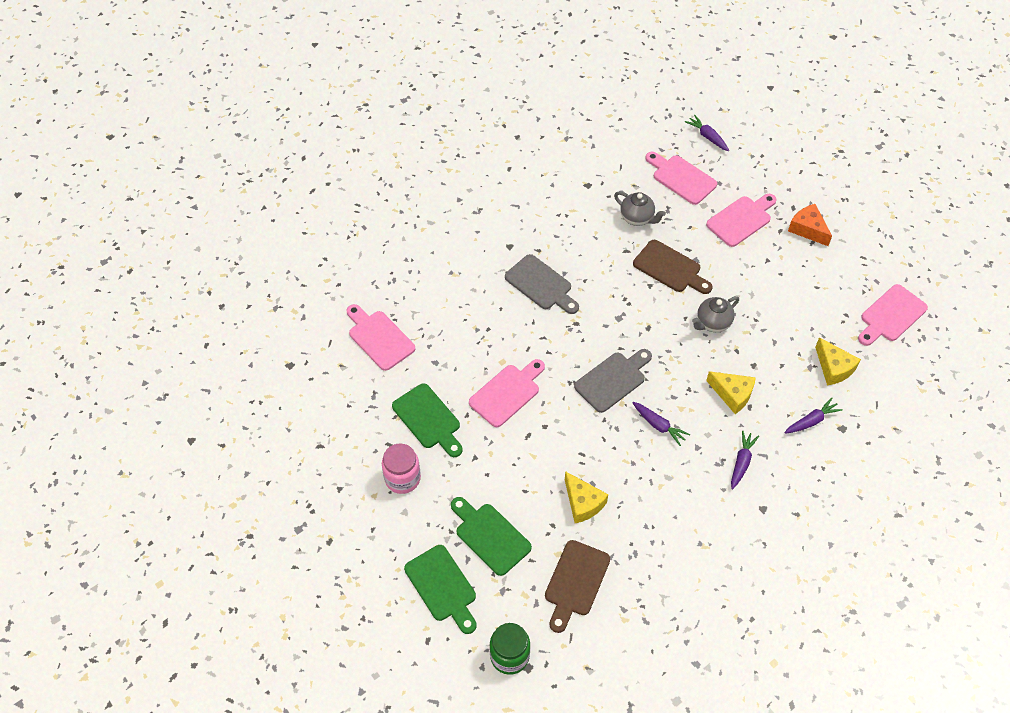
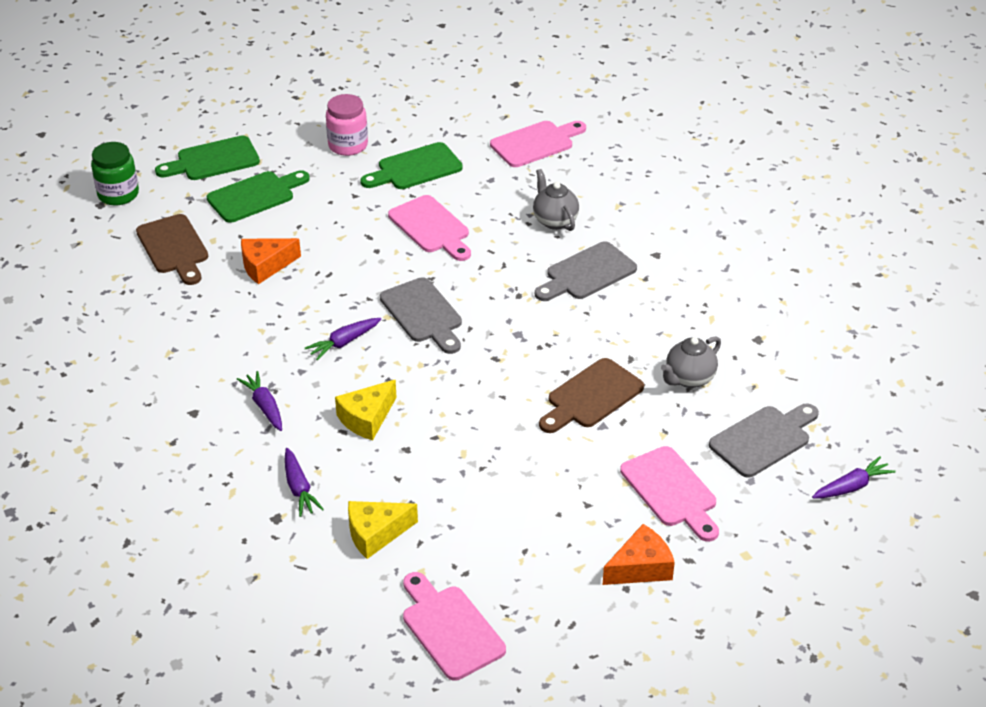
camera: 100 degrees right, 15 degrees down
brown cutting board [545,540,610,633] -> brown cutting board turned 150 degrees counterclockwise [136,214,208,285]
yellow cheese [565,471,608,523] -> orange cheese [241,238,301,284]
pink cutting board [645,152,717,205] -> grey cutting board [709,404,819,478]
grey teapot [692,296,739,332] -> grey teapot moved to [533,169,579,231]
purple carrot [731,431,759,490] -> purple carrot turned 150 degrees counterclockwise [237,371,282,431]

